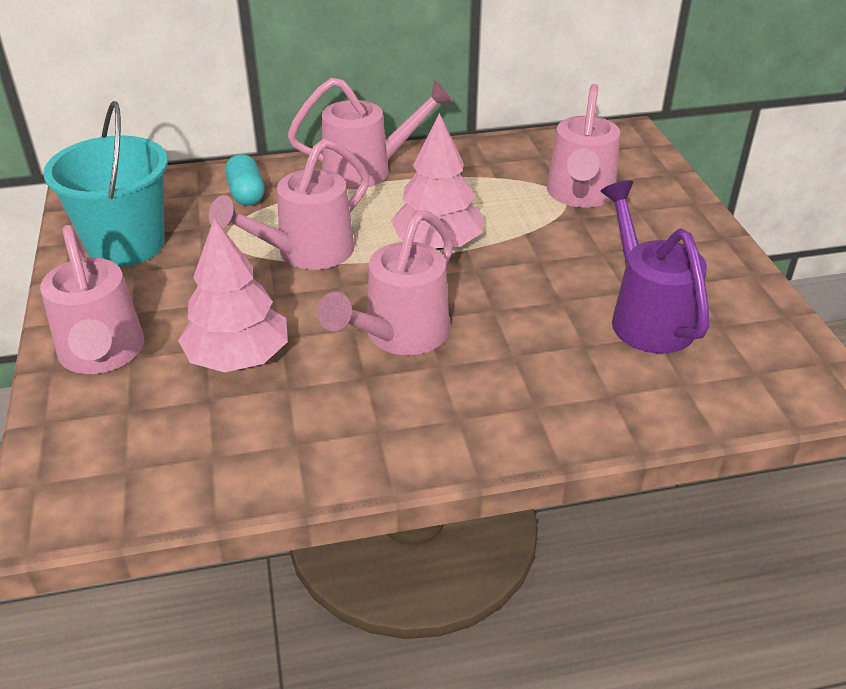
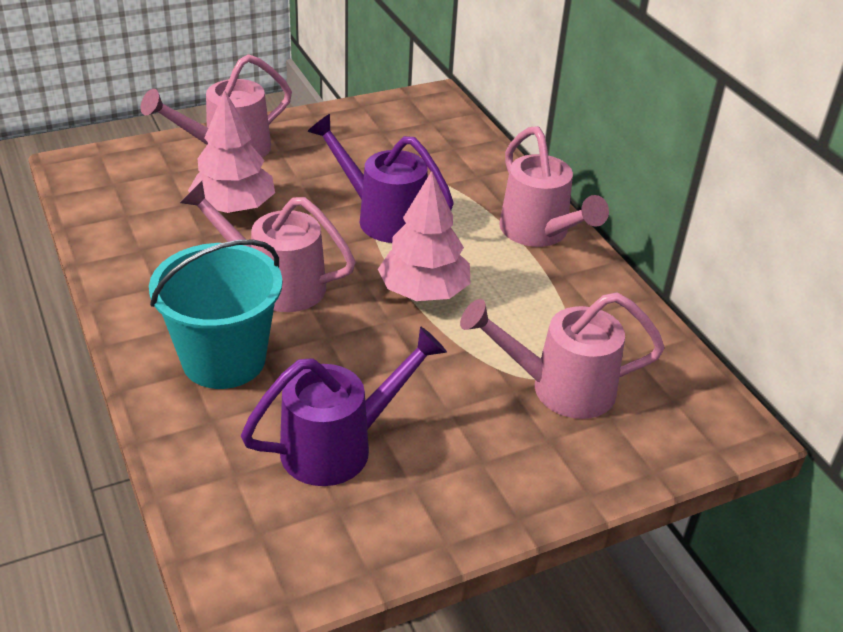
camera: 75 degrees right, 0 degrees up
turquoise bucket [43,101,168,267] -> turquoise bucket moved to [149,240,282,389]
pink watering can [209,139,370,270] -> purple watering can [307,114,454,243]
turquoise capsule [225,154,264,206] -> none

